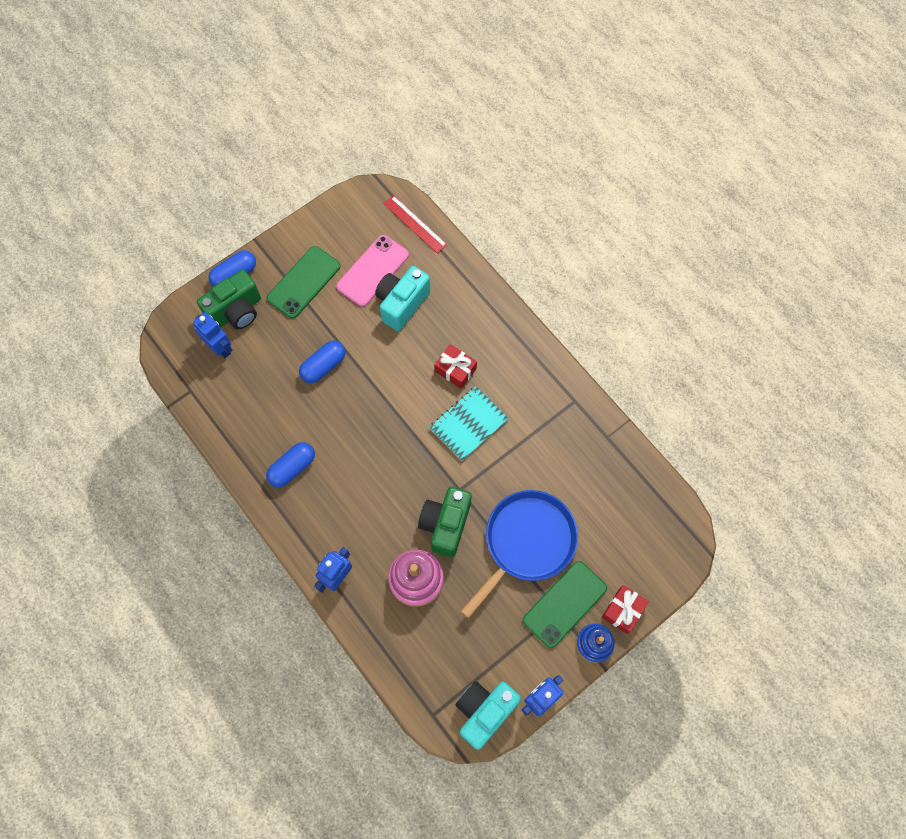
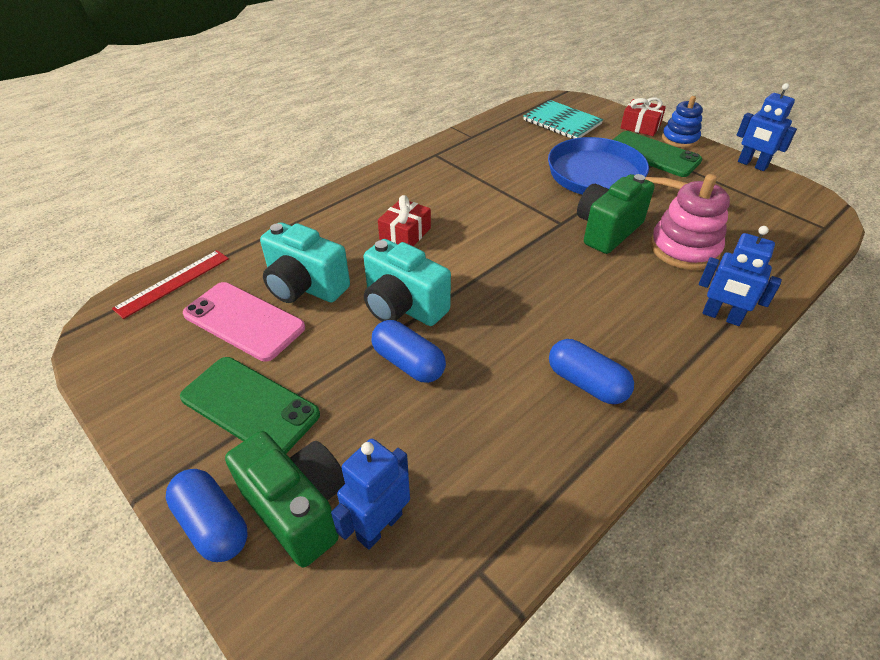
camera: 95 degrees left, 25 degrees down
green camera [418,487,471,557] -> green camera turned 120 degrees clockwise [577,174,655,254]
turquoise notebook [429,386,509,461] -> turquoise notebook moved to [523,100,603,139]
turquoise camera [456,681,521,750] -> turquoise camera moved to [364,239,451,326]

